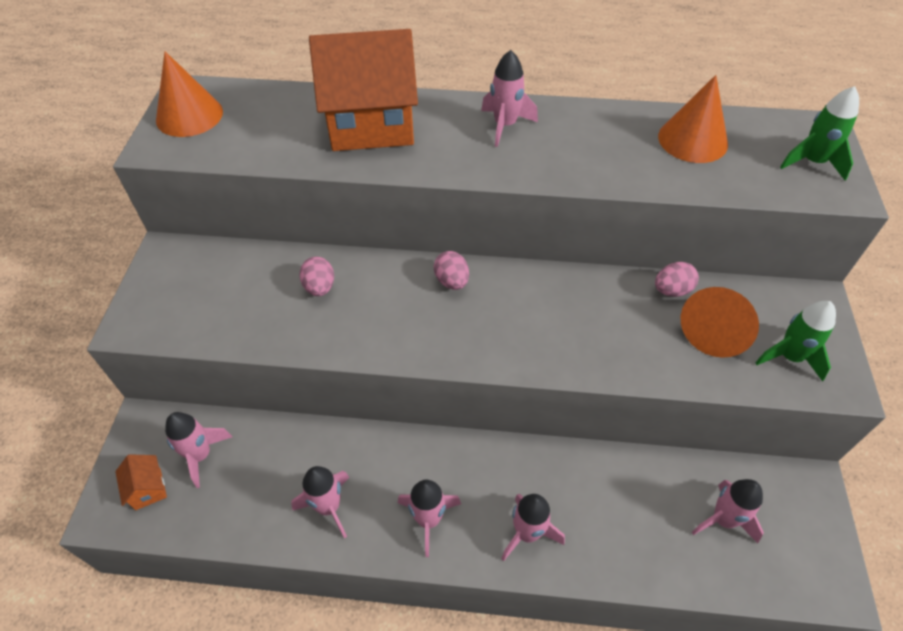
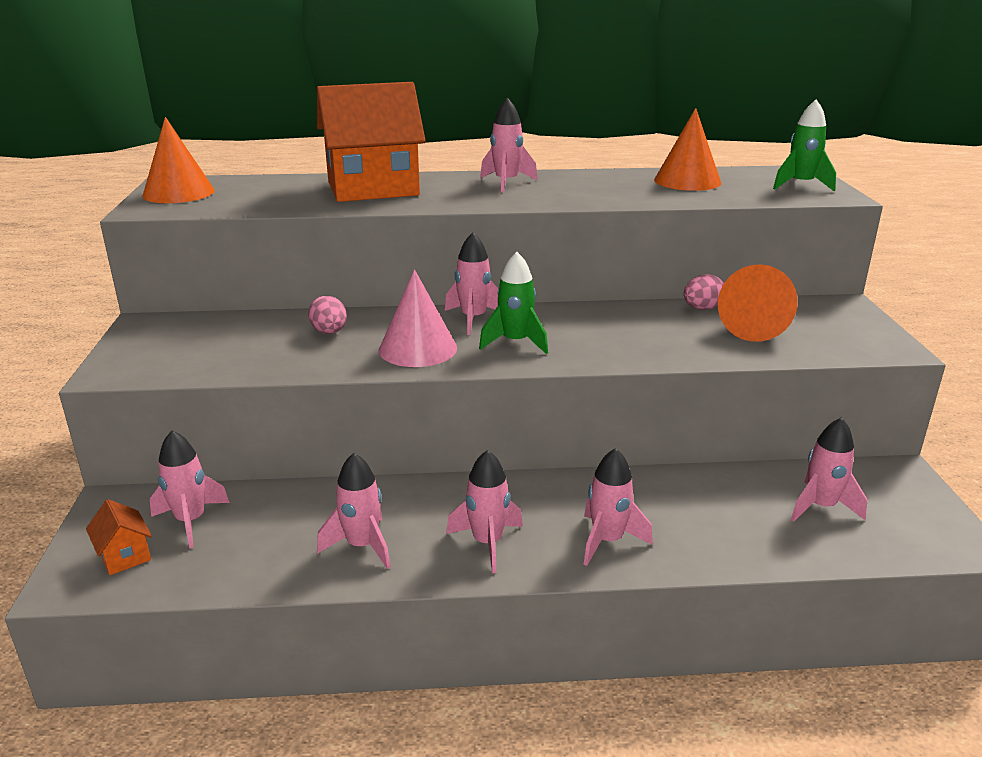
camera: 10 degrees left, 25 degrees down
pink egg [434,251,469,290] -> pink rocket [445,232,498,335]
green rocket [755,301,836,381] -> green rocket moved to [479,252,548,354]
none -> pink cone [379,269,457,367]

